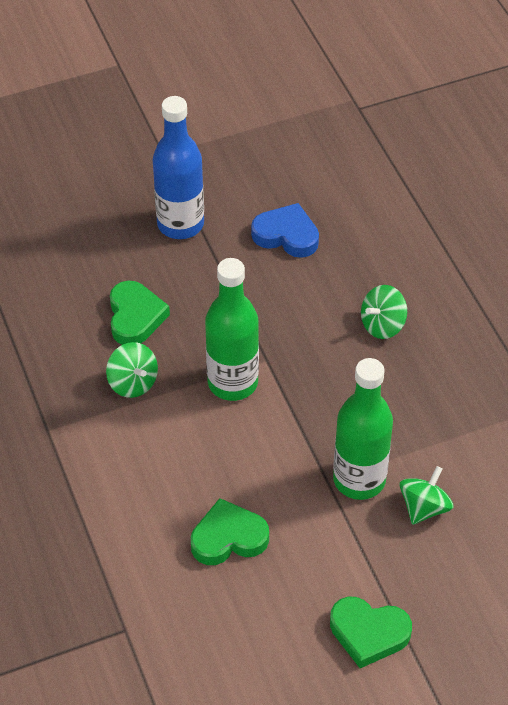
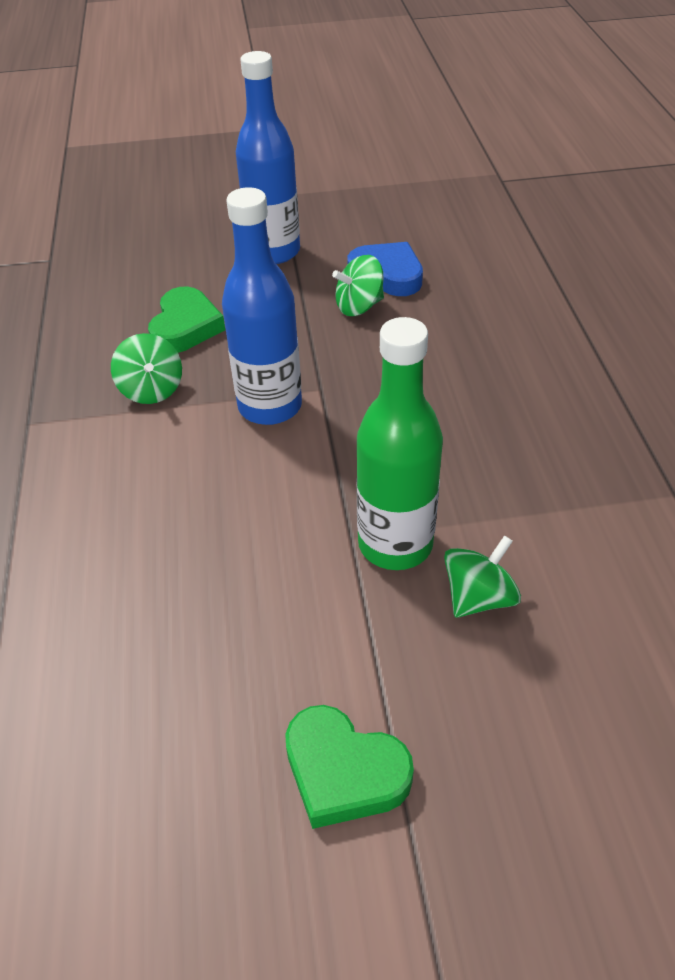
camera: 15 degrees right, 5 degrees down
green heart [191,498,269,565] -> none
green bottle [205,258,259,401] -> blue bottle [222,187,302,425]
green spinning top [361,285,407,339] -> green spinning top moved to [332,255,384,316]

